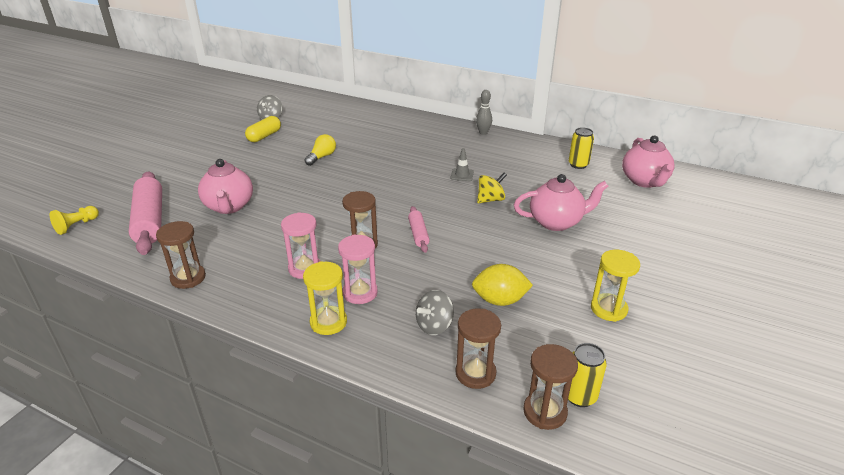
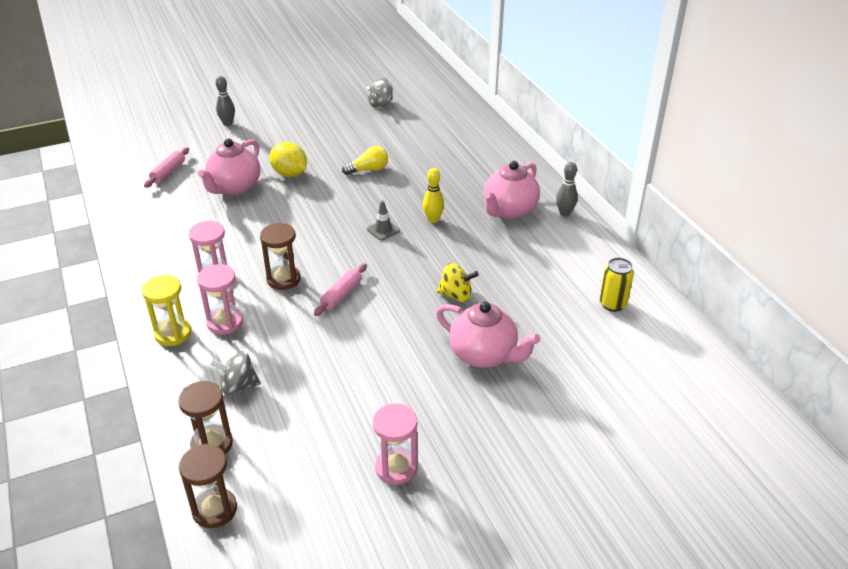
camera: 40 degrees right, 5 degrees up
yellow pawn [50,206,99,235] -> none
pink rolling pin [128,171,162,255] -> pink rolling pin [144,147,189,188], size x0.51
brown hourglass [156,221,206,289] -> none
yellow capsule [245,116,281,142] -> none
grey traffic cone [450,148,474,181] -> grey traffic cone moved to [367,200,400,241]
yellow lemon [472,264,533,306] -> yellow lemon moved to [269,142,307,177]
yellow can [568,343,607,407] -> none
yellow hourglass [591,250,640,322] -> pink hourglass [373,404,418,485]
pink teapot [622,135,674,188] -> pink teapot moved to [484,161,540,219]
none -> grey bowling pin [215,76,235,126]
none -> yellow bowling pin [423,168,444,223]

